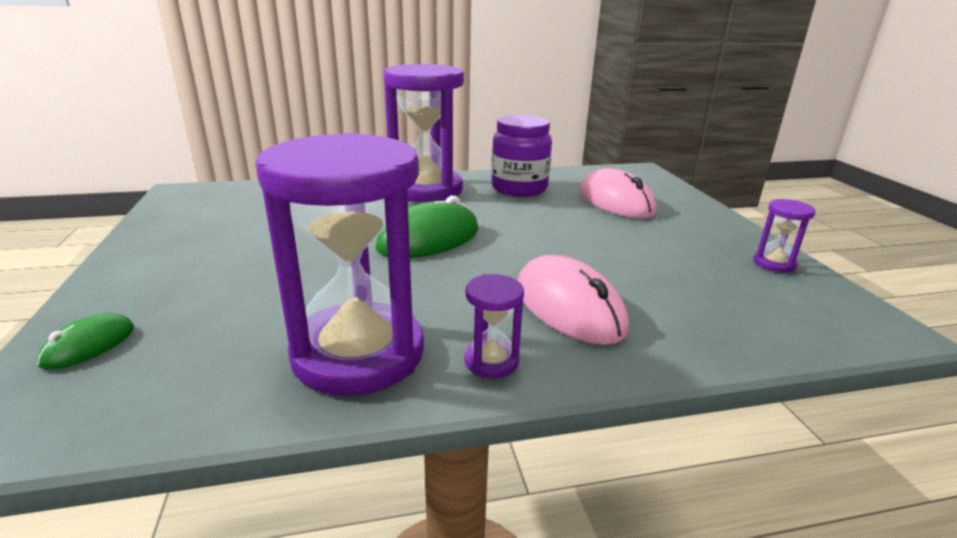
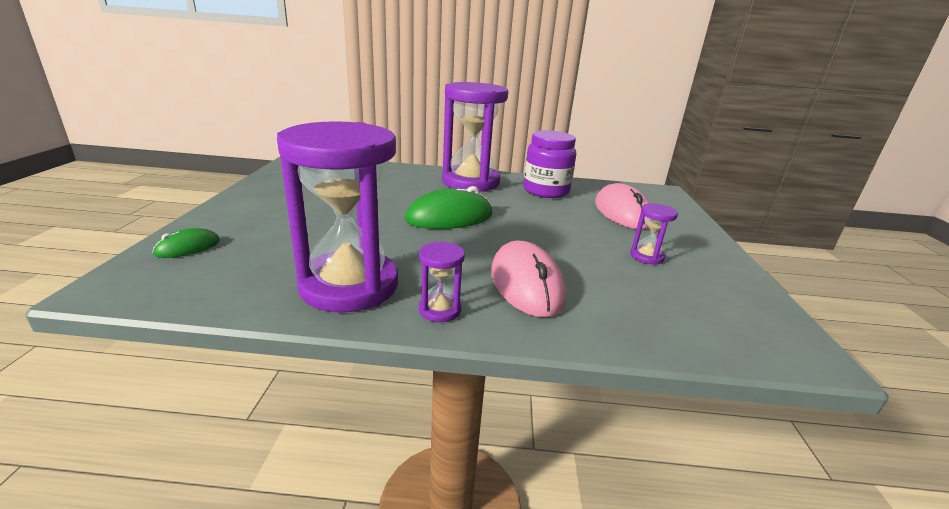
camera: 15 degrees right, 0 degrees up
purple hourglass [753,199,816,273] -> purple hourglass moved to [630,203,678,265]

